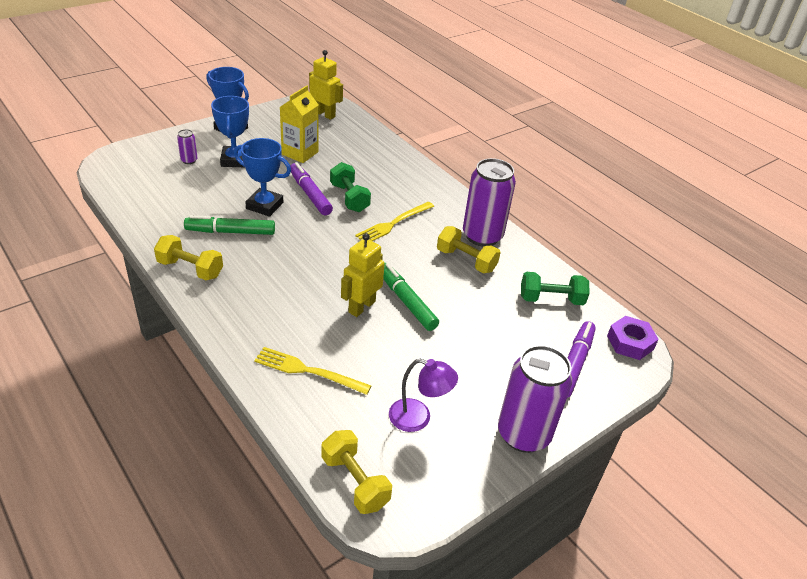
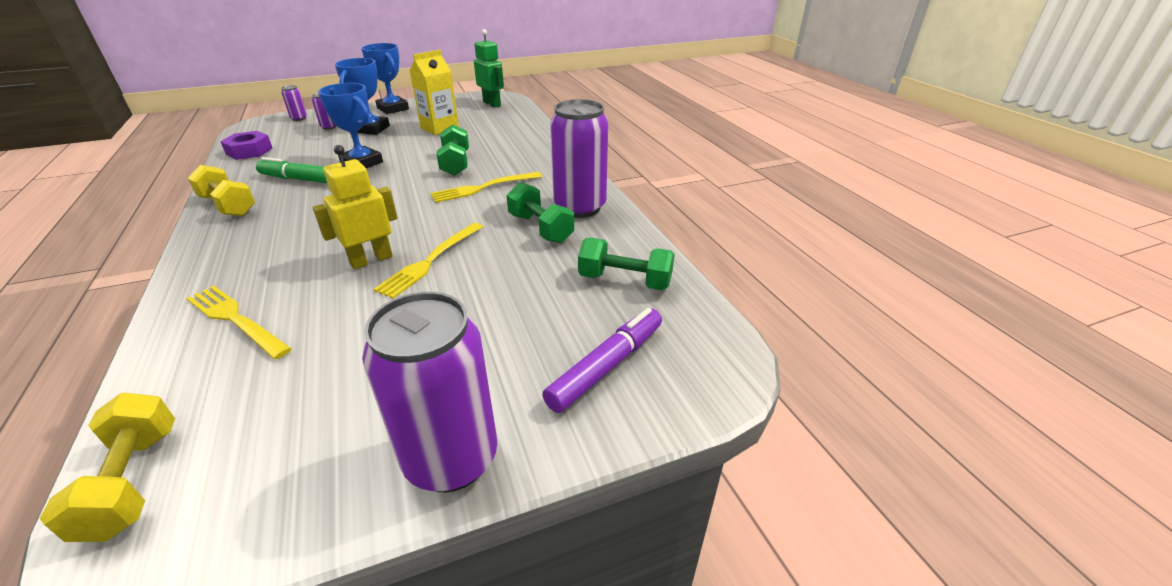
camera: 20 degrees right, 5 degrees down
purple marker [290,162,333,215] -> none
yellow robot [309,50,343,120] -> green robot [474,29,504,108]
green marker [383,263,439,331] -> yellow fork [373,223,483,299]
purple lamp [389,359,458,432] -> none
yellow dumbbell [437,226,501,273] -> green dumbbell [507,182,574,243]
purple nut [607,316,659,360] -> purple nut moved to [220,131,272,160]
none -> purple can [281,85,307,121]

